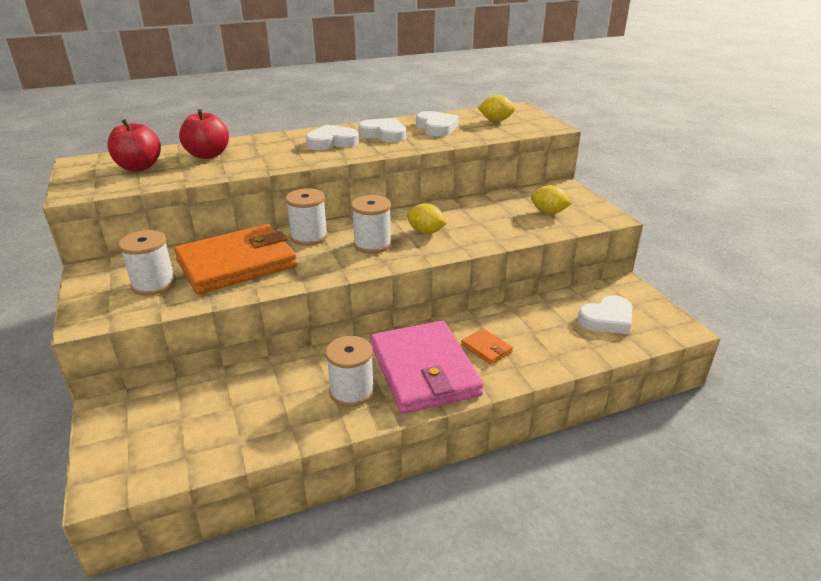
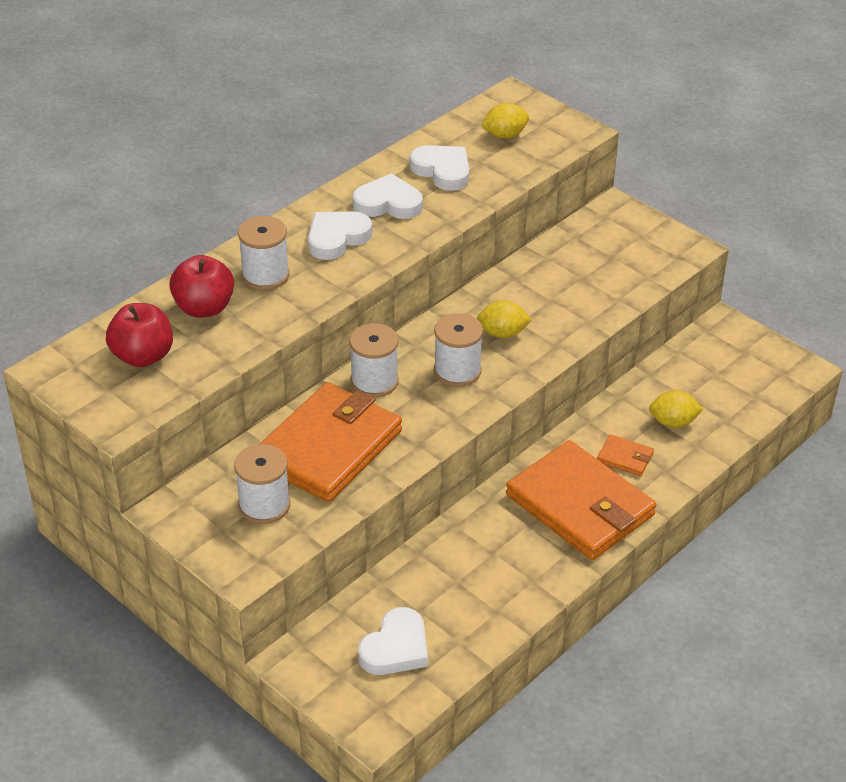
camera: 25 degrees left, 10 degrees up
white spool [326,336,375,407] -> white spool moved to [238,216,289,290]
pink wallet [371,321,484,414] -> orange wallet [506,440,656,560]
yellow lemon [531,185,572,214] -> yellow lemon moved to [649,390,703,428]
white heart [578,295,633,334] -> white heart moved to [358,607,428,675]

